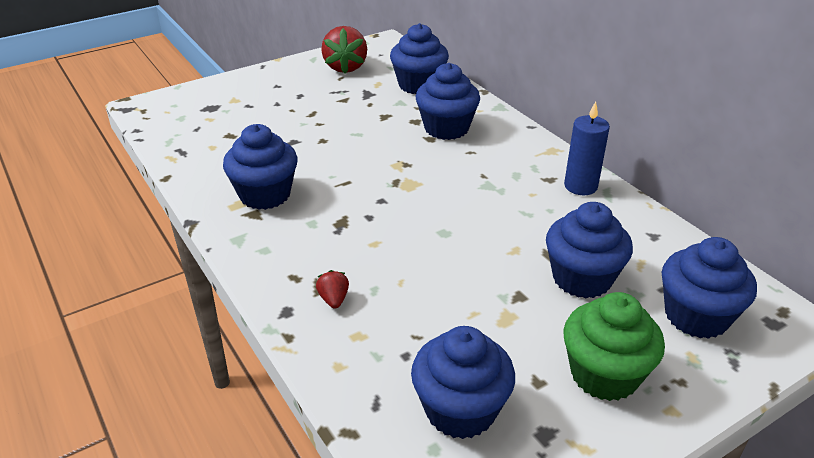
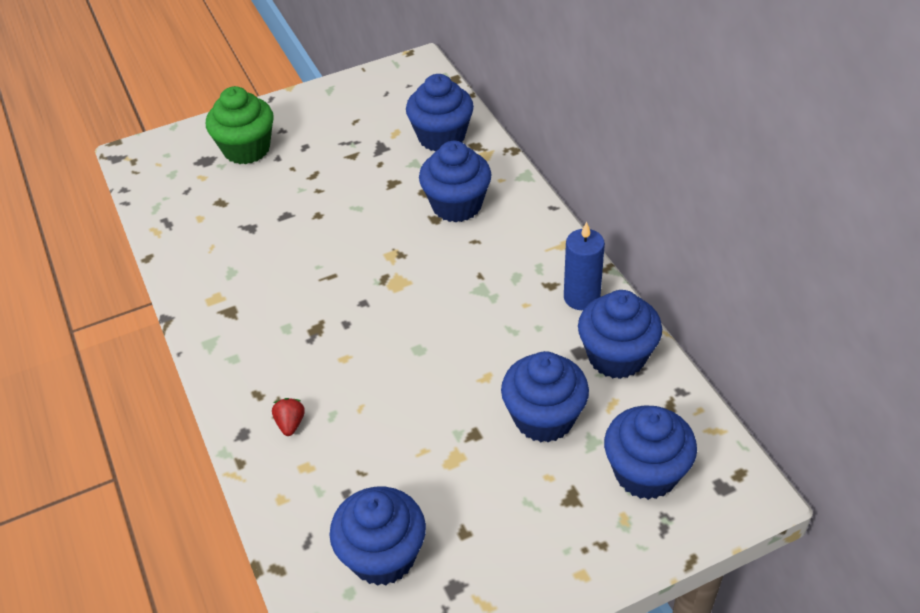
camera: 10 degrees right, 10 degrees up
blue cupcake [223,124,298,210] -> blue cupcake moved to [578,290,662,379]
red strawberry [321,26,367,73] -> none
green cupcake [563,292,665,401] -> green cupcake moved to [206,86,274,164]

